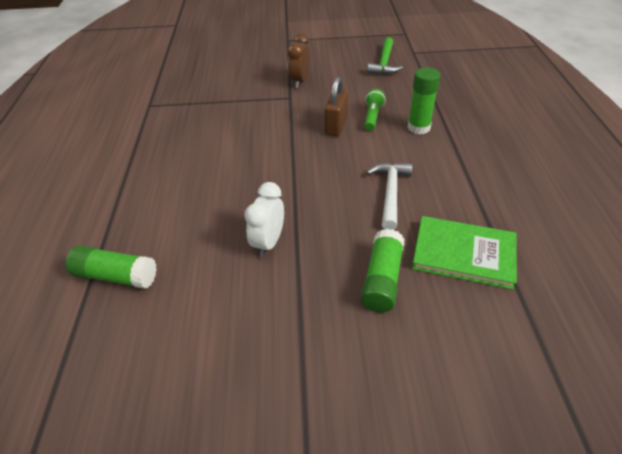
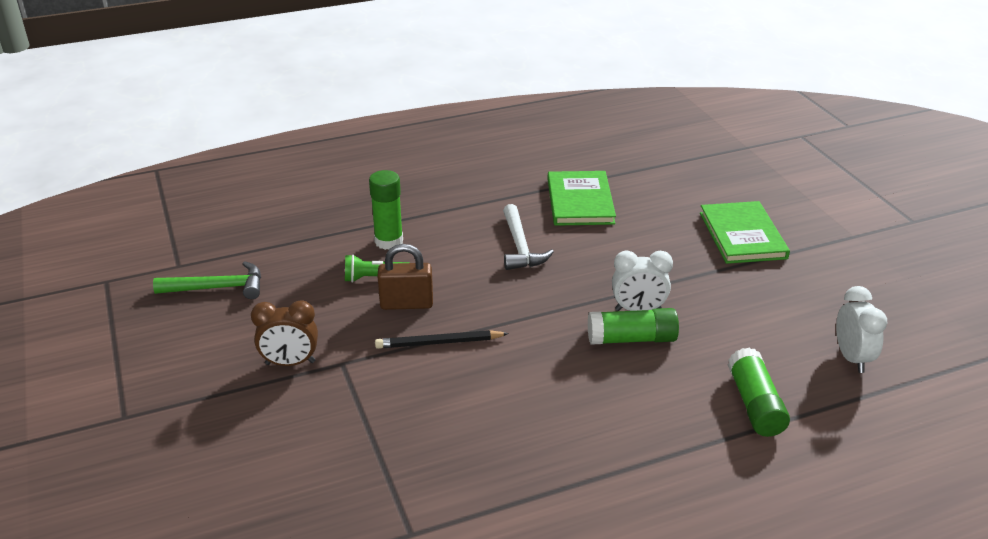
camera: 110 degrees left, 10 degrees down
green glue stick [361,229,405,313] -> green glue stick moved to [588,308,679,345]
white hammer [367,162,413,230] -> white hammer turned 90 degrees counterclockwise [503,204,554,270]
none -> black pencil [375,330,509,349]
none -> green book [700,201,790,264]
none -> white clock [836,286,887,373]

